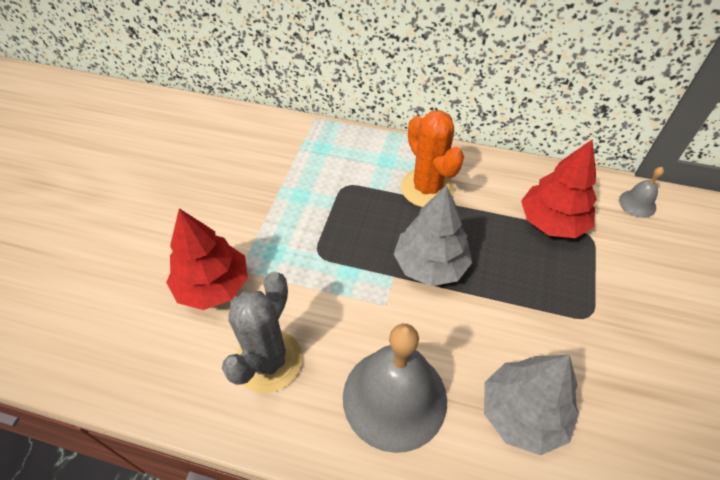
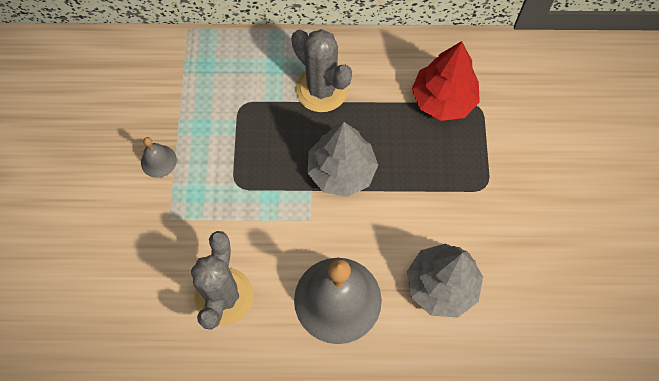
camera: 15 degrees left, 15 degrees up
red tree [166,208,248,310] -> none
orange cactus [401,110,464,207] -> grey cactus [291,29,352,112]
grey bell [619,167,664,218] -> grey bell moved to [141,137,177,178]

